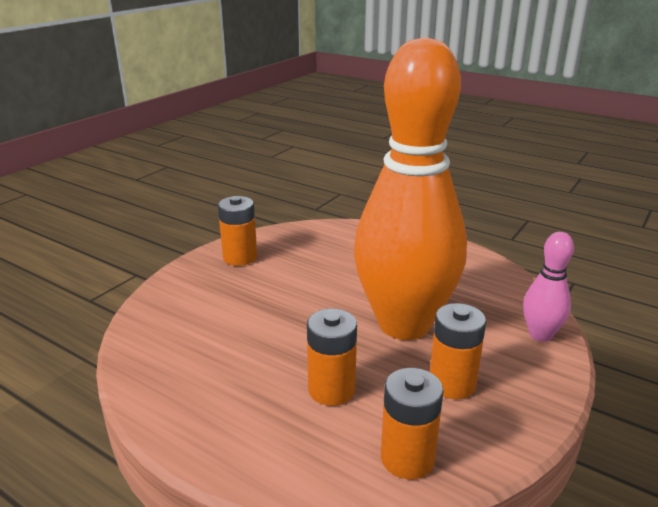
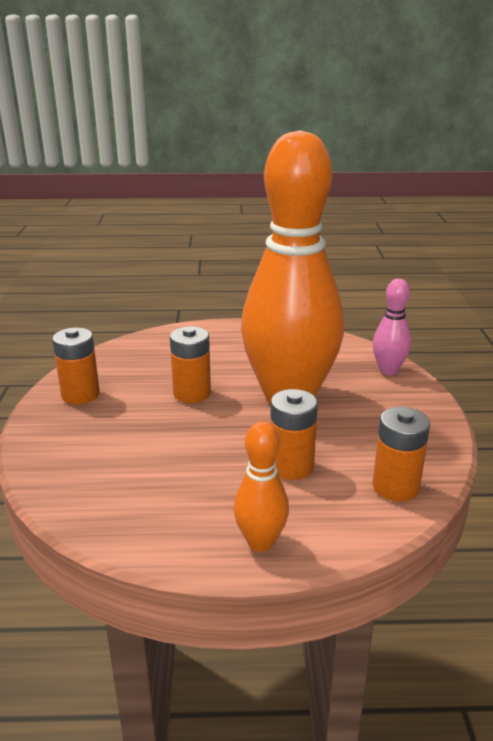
camera: 35 degrees left, 0 degrees up
orange battery [430,303,486,399] -> orange battery moved to [170,326,211,403]
none -> orange bowling pin [234,421,289,552]

